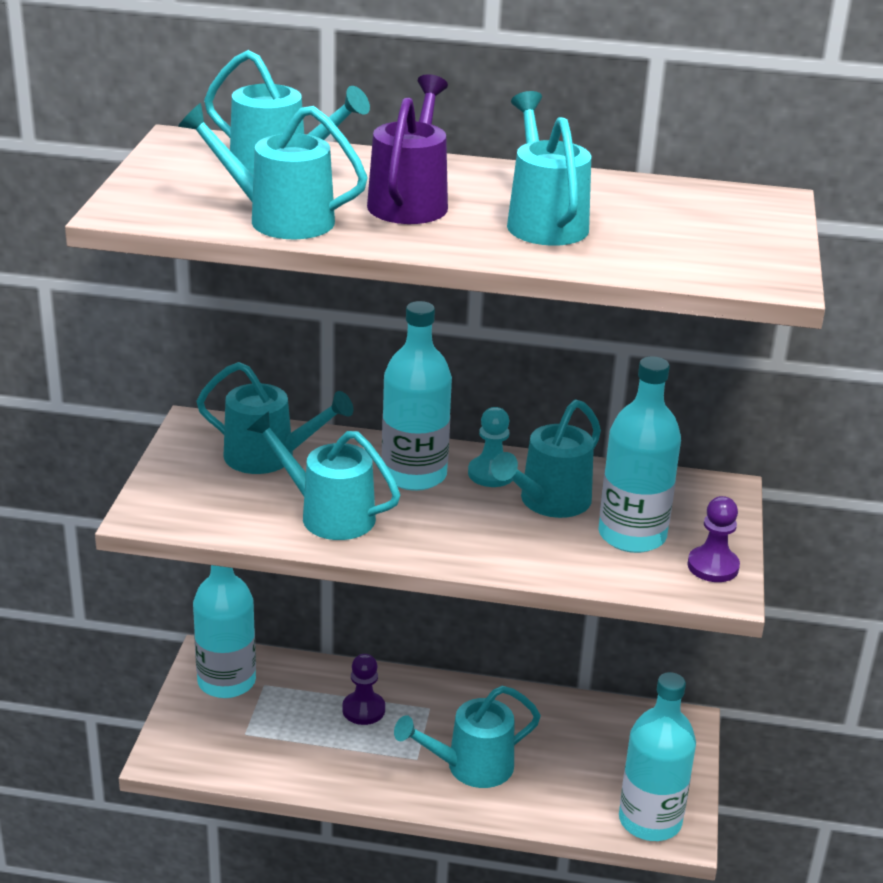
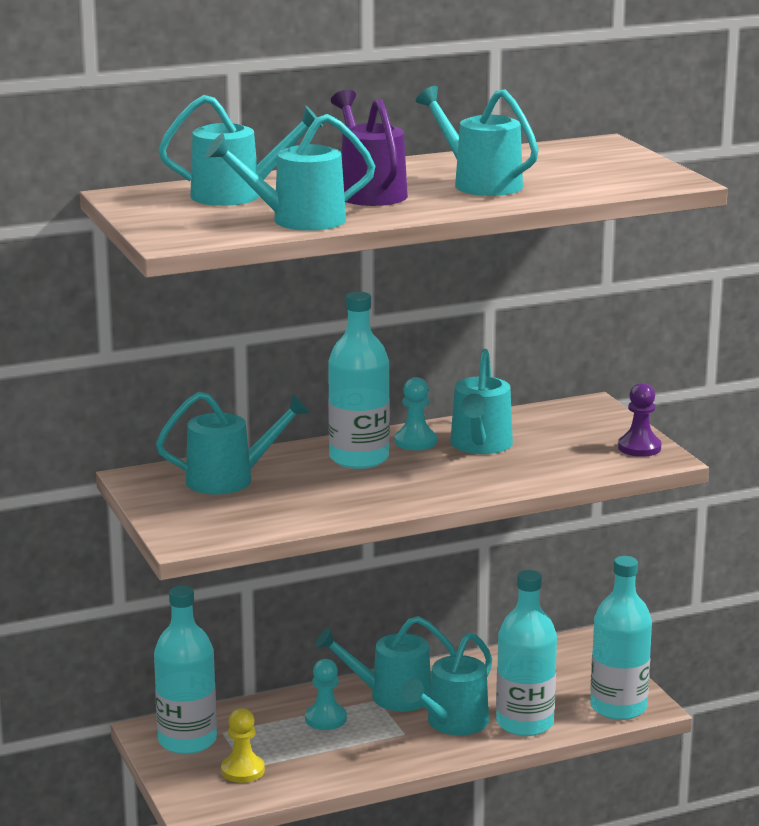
camera: 30 degrees left, 10 degrees down
turquoise watering can [247,411,400,540] -> turquoise watering can moved to [315,616,457,711]
purple pawn [342,654,385,725] -> turquoise pawn [305,659,347,730]
turquoise bottle [599,356,681,553] -> turquoise bottle moved to [496,570,557,736]
none -> yellow pawn [221,708,265,783]

